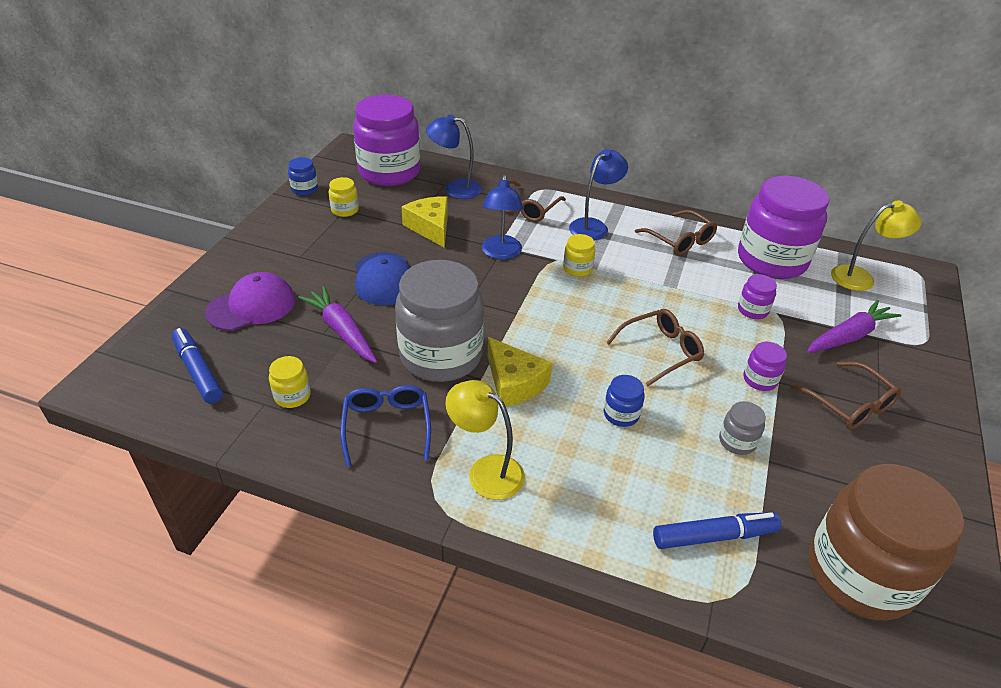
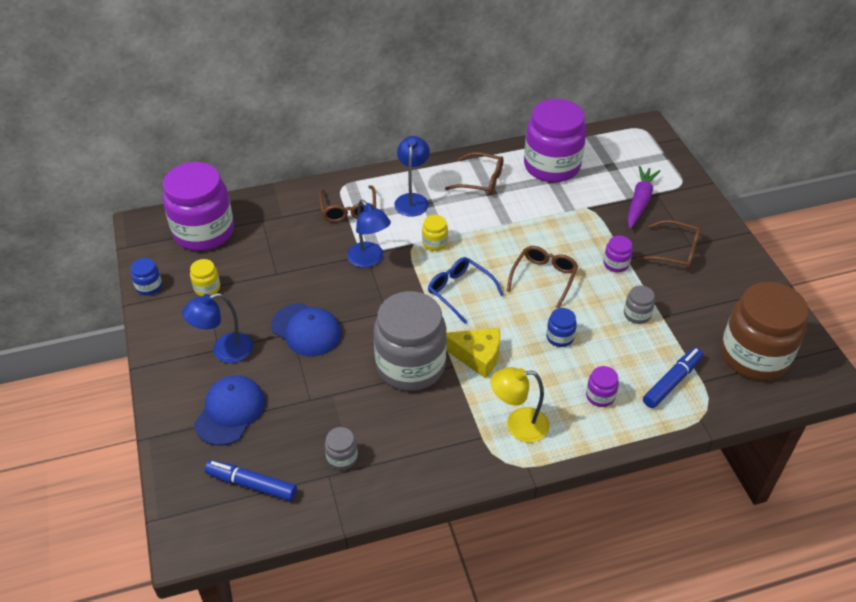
camera: 35 degrees left, 5 degrees up
purple cap [205,272,295,331] -> blue cap [194,375,265,446]
yellow jar [269,356,311,408] -> grey jar [325,427,358,470]
purple carrot [298,286,377,363] -> none
blue glasses [340,385,431,467] -> blue glasses moved to [428,257,504,324]
yellow cheese [401,196,448,248] -> none
blue lamp [426,114,482,199] -> blue lamp moved to [182,293,253,363]
purple jar [738,274,777,319] -> purple jar moved to [586,366,619,407]
yellow lamp [831,200,922,291] -> none

